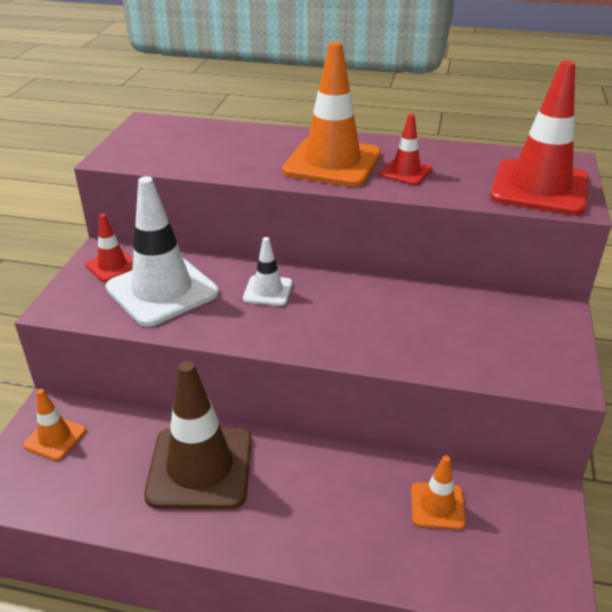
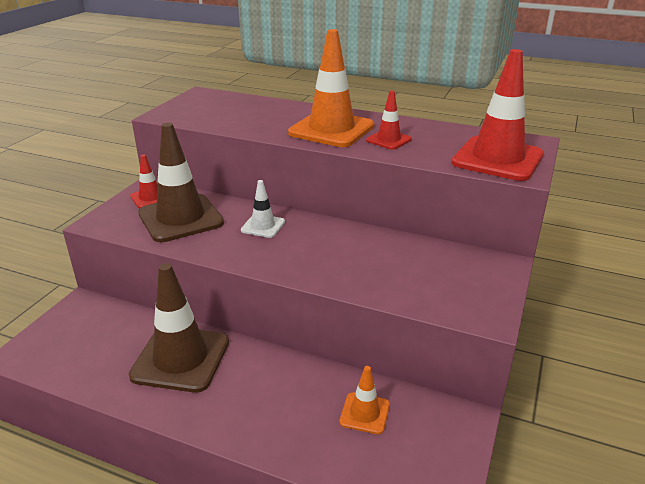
camera: 10 degrees right, 5 degrees down
orange traffic cone [23,389,86,461] -> none
white traffic cone [106,176,219,327] -> brown traffic cone [138,123,224,242]

